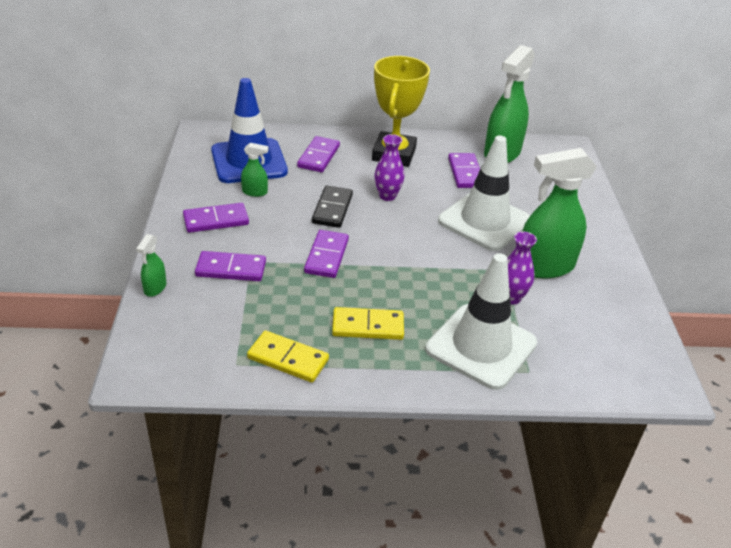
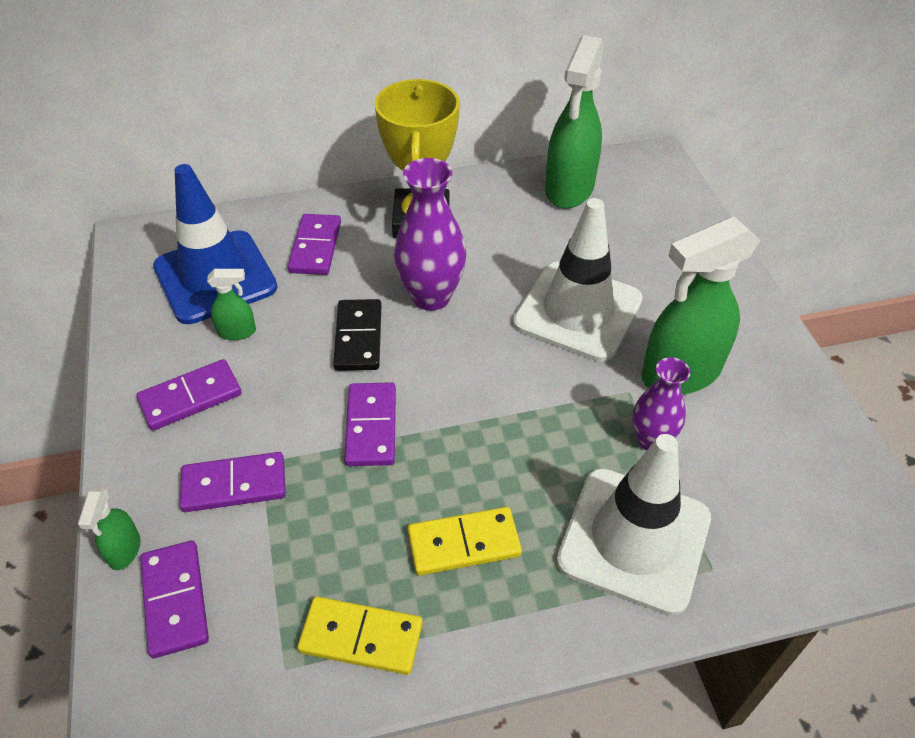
camera: 10 degrees left, 10 degrees up
purple vase [374,134,405,201] -> purple vase [394,158,466,311], size x1.59
purple domino [448,153,480,188] -> purple domino moved to [140,540,209,658]

